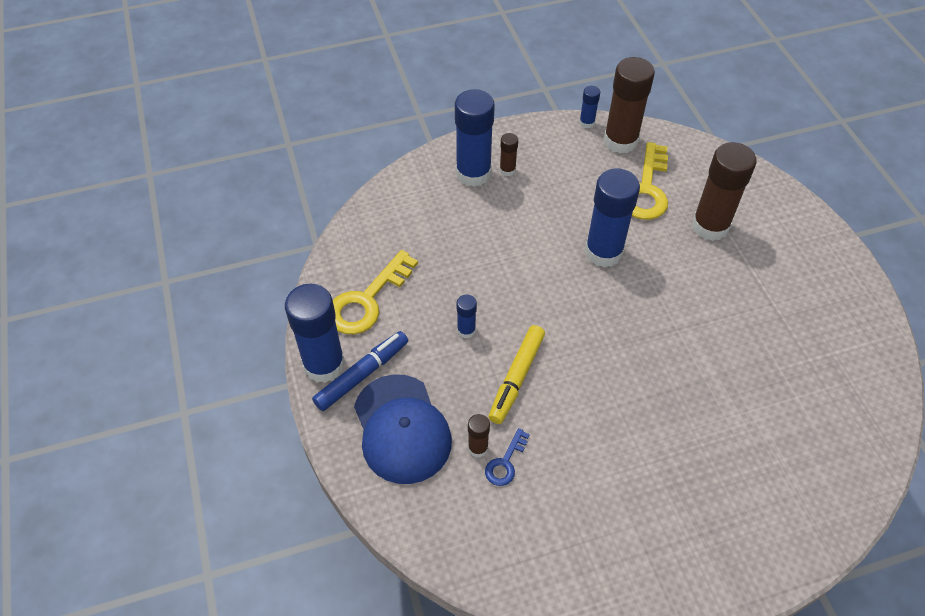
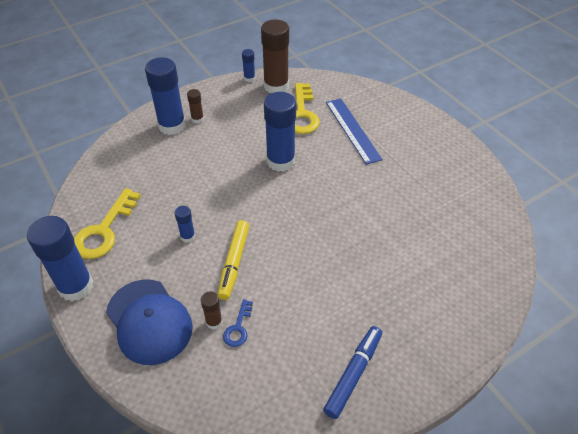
camera: 15 degrees left, 5 degrees down
blue marker [312,331,408,411] -> blue marker moved to [323,326,382,419]
brown glue stick [692,142,757,241] -> blue ruler [326,99,383,165]

